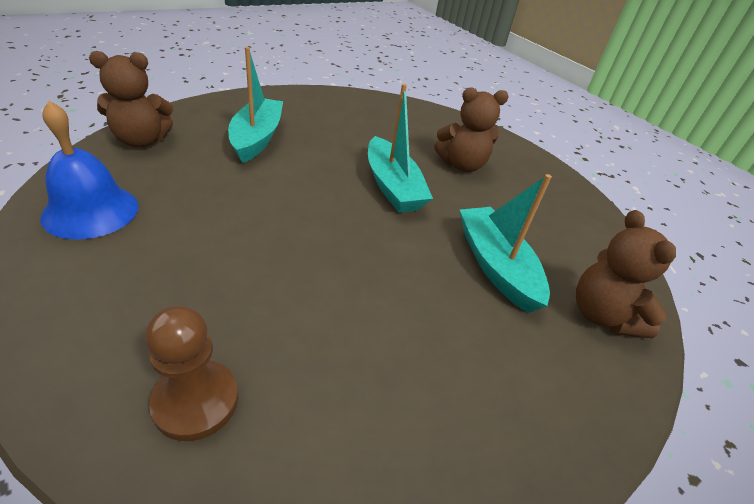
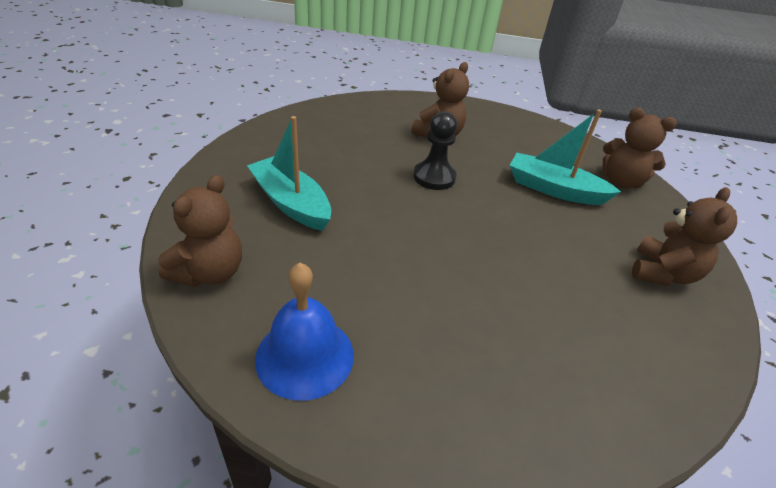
camera: 45 degrees left, 0 degrees up
brown pawn [145,306,238,441] -> none
turquoise boat [368,84,433,213] -> black pawn [413,111,457,190]
none -> brown teddy bear [632,187,737,286]

